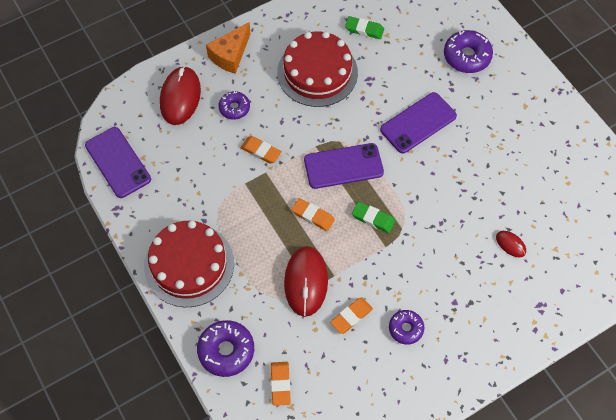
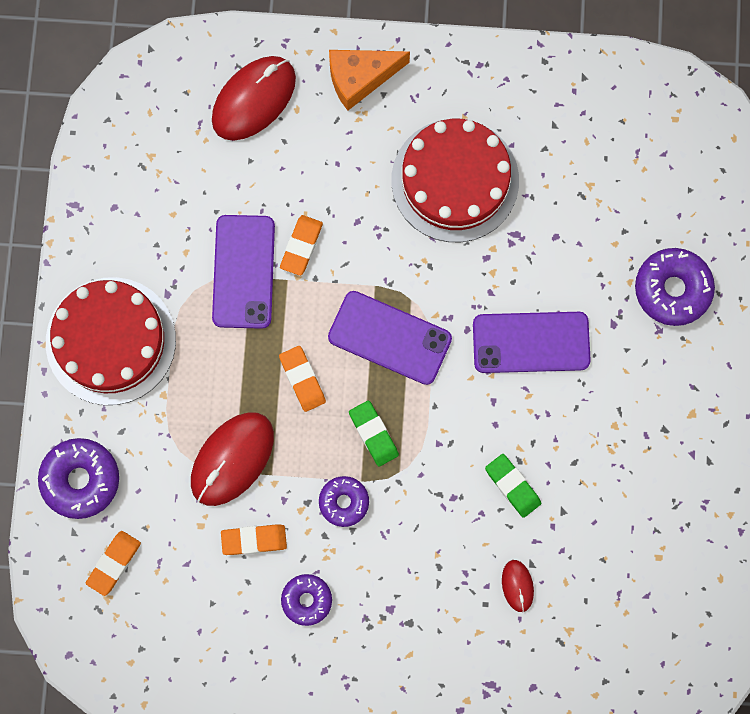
camera: 35 degrees right, 15 degrees up
purple phone [85,127,151,198] -> purple phone moved to [212,215,275,329]
purple donut [219,91,250,120] -> purple donut moved to [319,476,369,527]
orange eraser [241,136,282,164] -> orange eraser turned 45 degrees clockwise [280,215,323,276]
green eraser [345,16,384,39] -> green eraser moved to [485,454,541,518]

